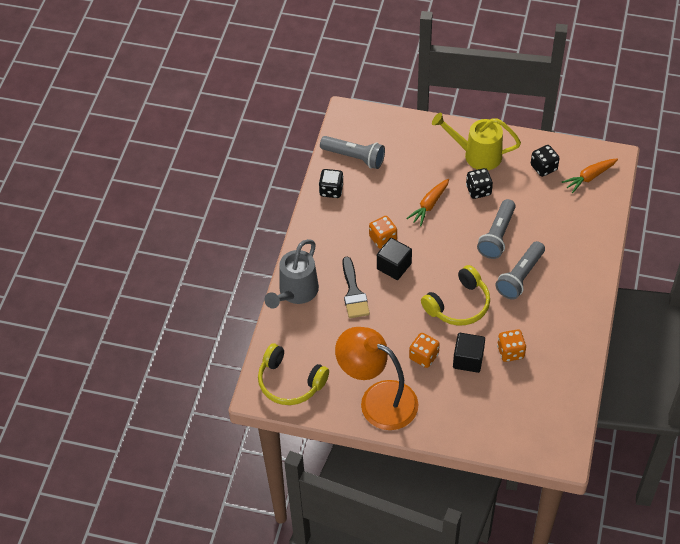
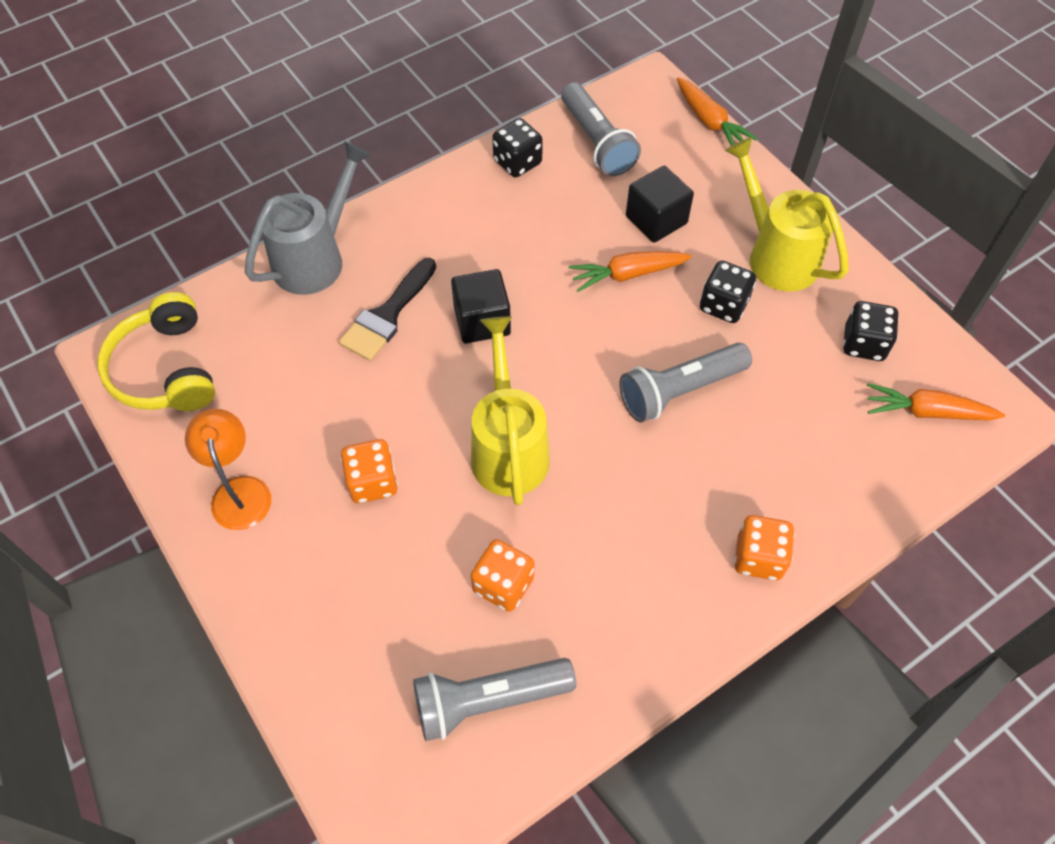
camera: 40 degrees right, 5 degrees up
grey watering can [264,239,319,309] -> grey watering can turned 150 degrees clockwise [245,141,371,295]
orange lamp [335,327,419,430] -> orange lamp [185,409,271,530], size x0.54
orange dice [369,216,397,249] -> orange dice moved to [734,515,795,580]
yellow headphones [421,265,490,326] -> yellow watering can [471,316,550,505]
black cube [453,333,485,373] -> black cube moved to [626,166,694,243]
grey flashlight [496,241,545,299] -> grey flashlight moved to [413,658,576,741]
none -> orange carrot [677,77,758,146]

